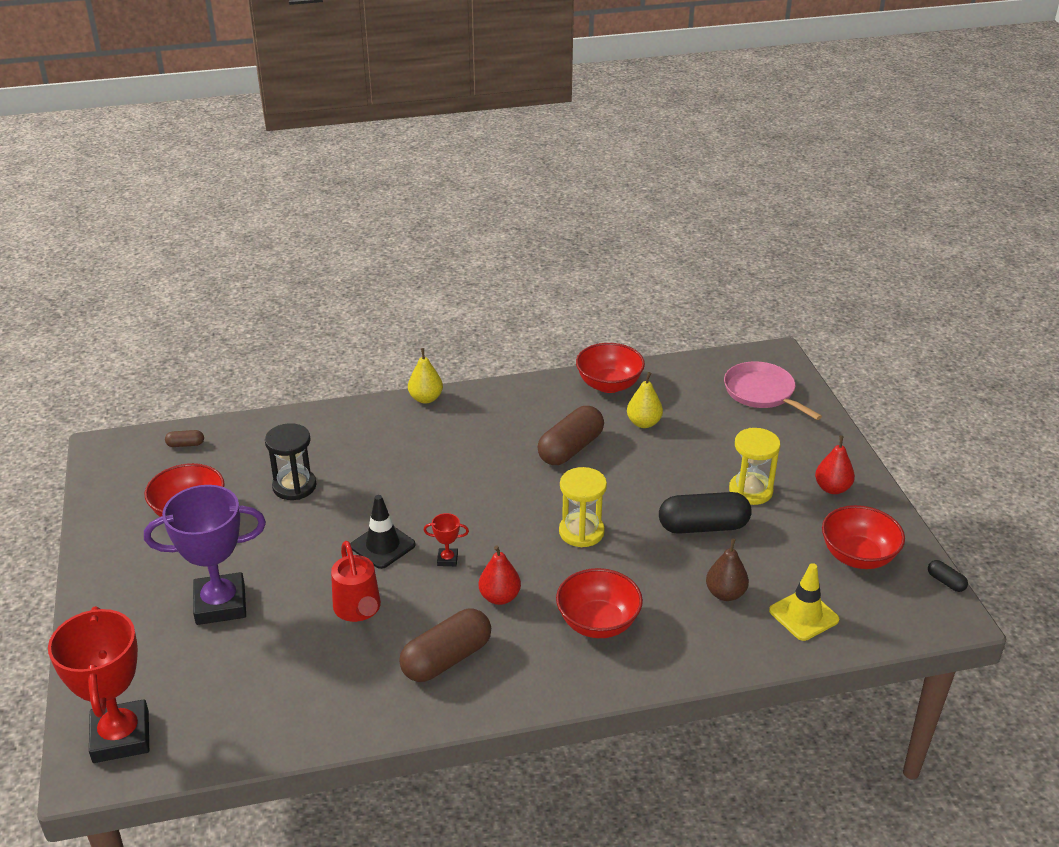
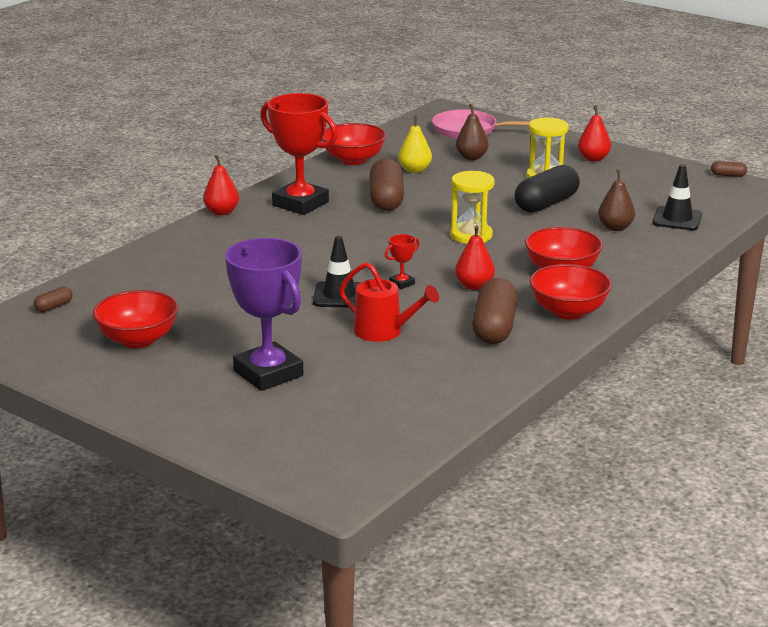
camera: 40 degrees left, 10 degrees down
red trophy [48,606,149,763] -> red trophy moved to [260,93,338,215]
purple trophy [144,485,266,625] -> purple trophy turned 75 degrees counterclockwise [225,238,303,391]
black hourglass [265,423,316,500] -> none
yellow pear [408,348,443,404] -> red pear [203,155,239,215]
yellow traffic cone [769,563,839,641] -> black traffic cone [652,164,702,230]
red bowl [822,505,905,569] -> red bowl moved to [530,264,612,319]
black capsule [928,560,968,592] -> brown capsule [711,161,747,177]
none -> brown pear [456,104,489,160]

